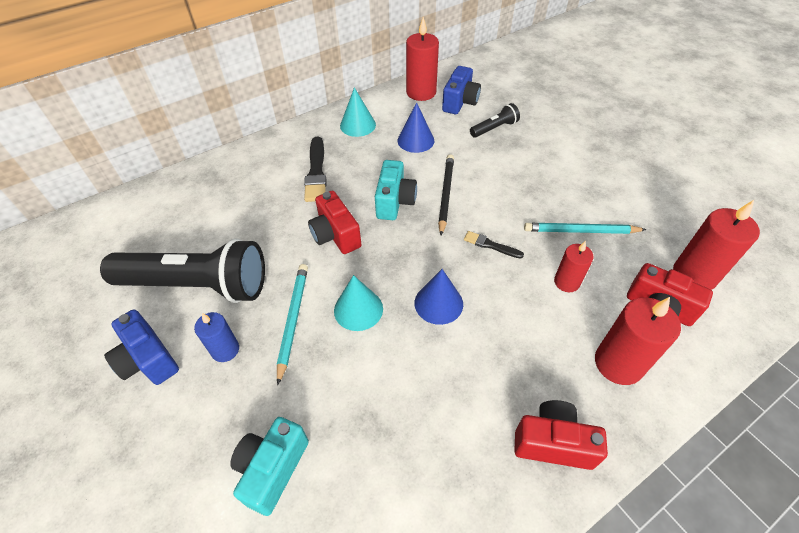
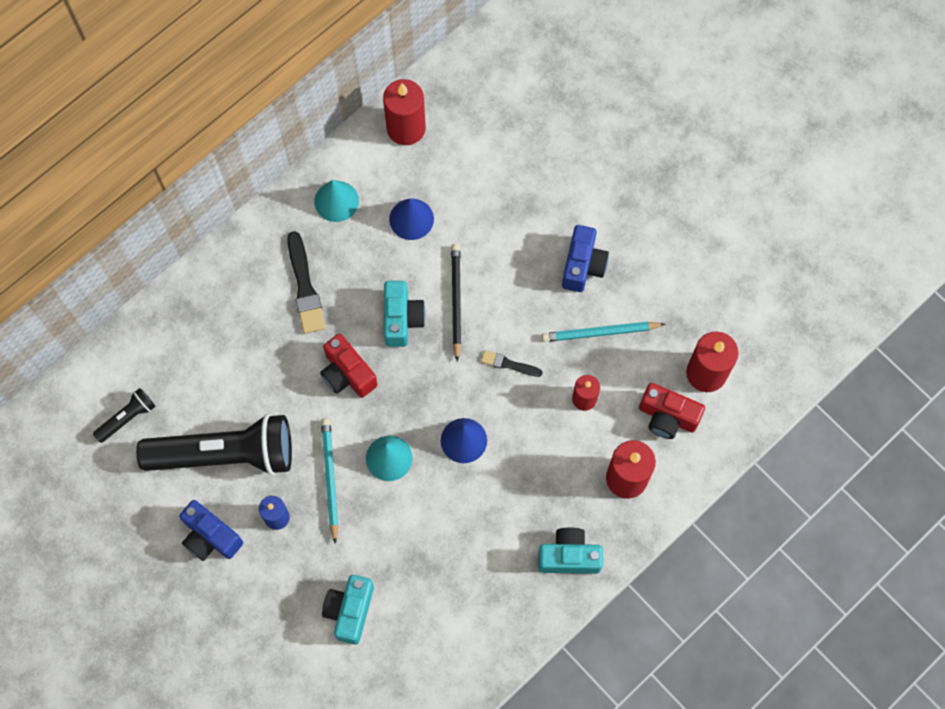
camera: 10 degrees left, 20 degrees up
blue camera [442,66,481,114] -> blue camera moved to [562,225,609,292]
black flashlight [470,103,520,138] -> black flashlight moved to [93,388,156,443]
red camera [514,400,608,470] -> turquoise camera [538,528,603,574]

